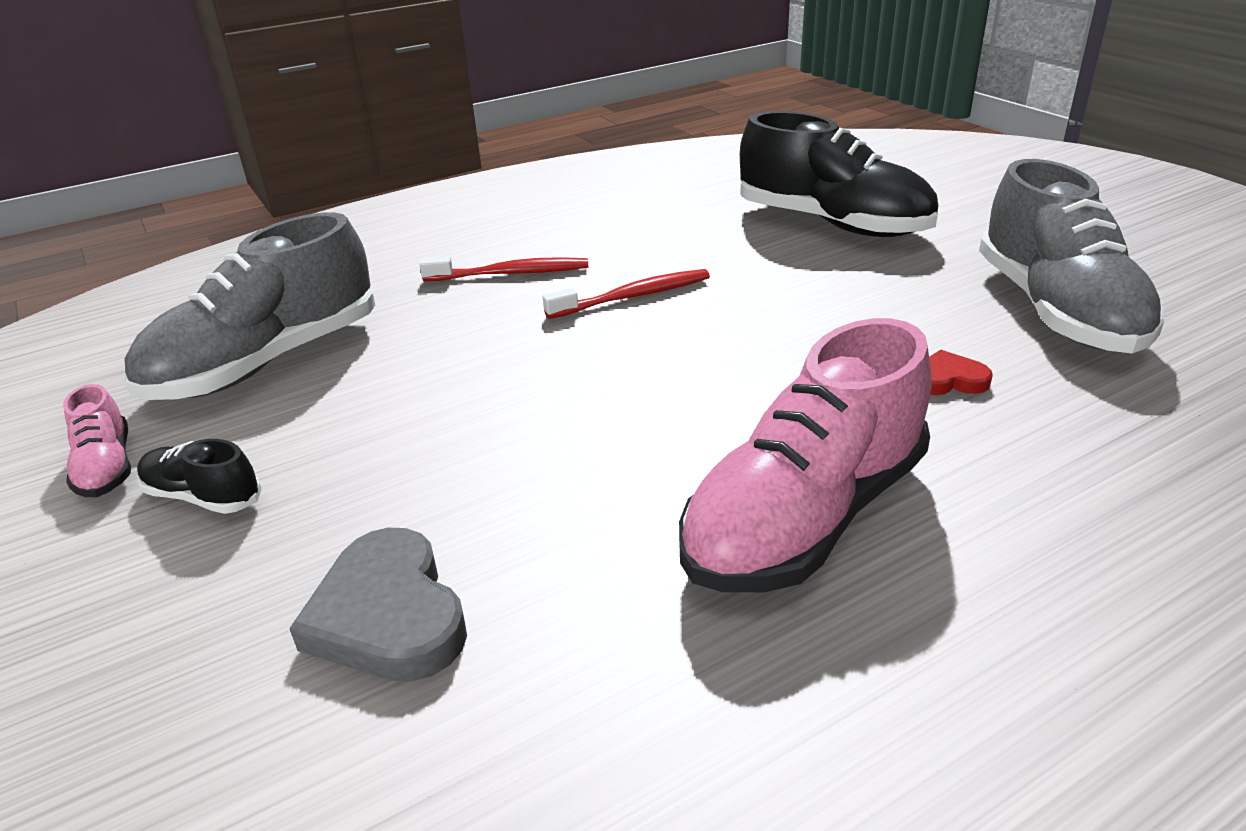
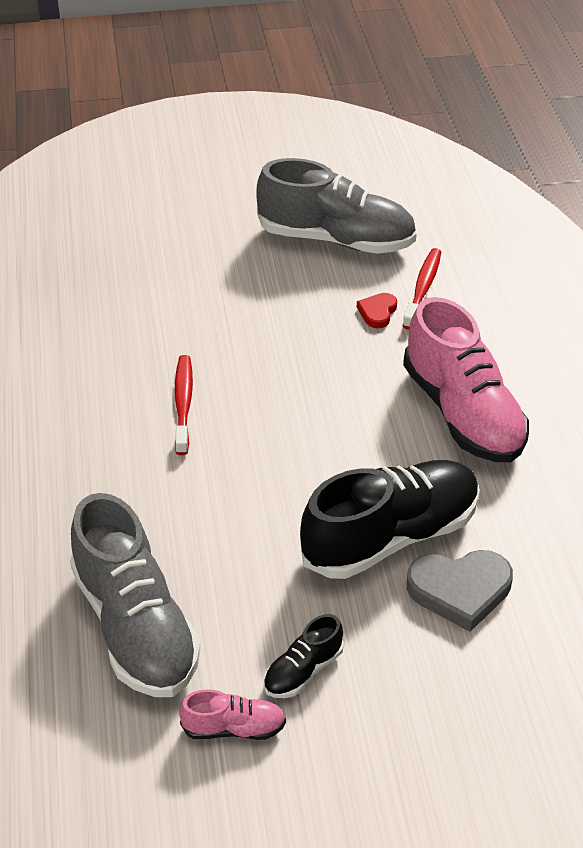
camera: 70 degrees left, 10 degrees up
red toothbrush [419,257,588,281] -> red toothbrush moved to [403,248,441,330]
black shoe [740,111,938,237] -> black shoe moved to [300,460,480,579]

